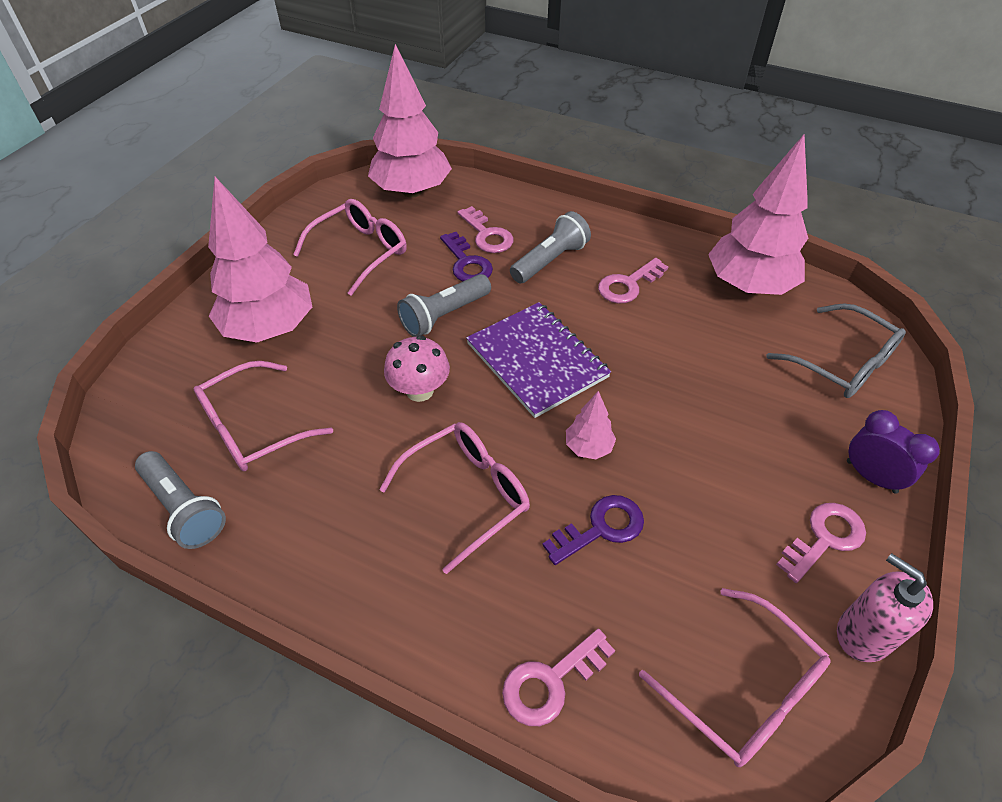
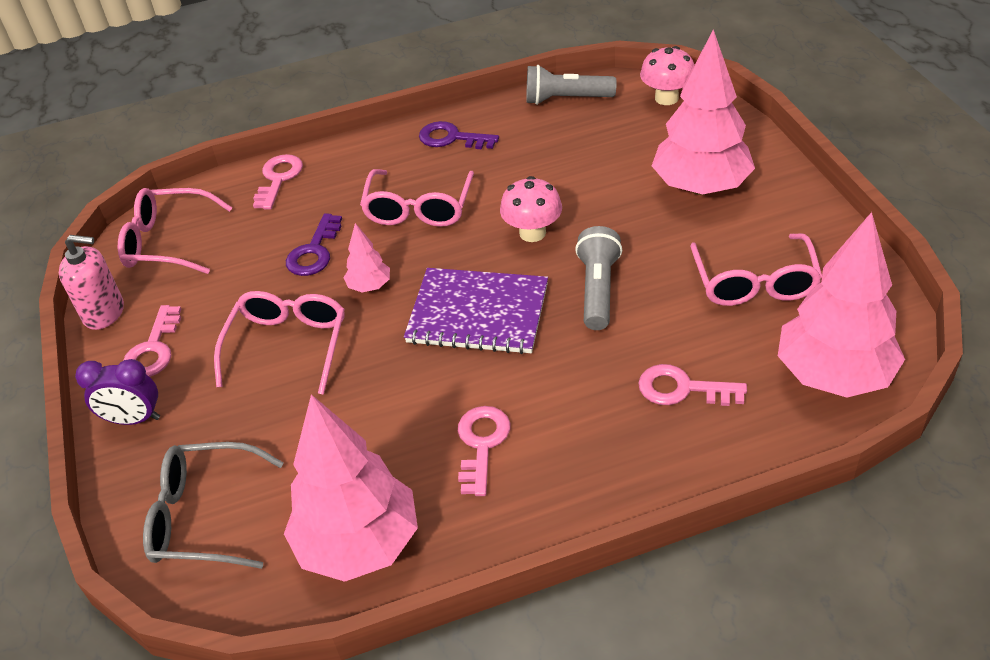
camera: 140 degrees right, 5 degrees down
pink glasses [194,361,333,471] -> pink glasses moved to [214,291,345,395]
purple key [440,232,493,282] -> purple key moved to [419,121,499,149]
grey flashlight [510,211,591,283] -> none
none -> pink mushroom [640,46,694,105]

